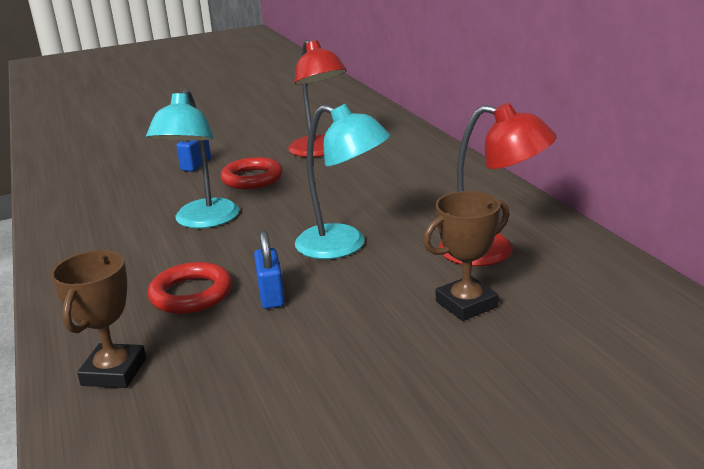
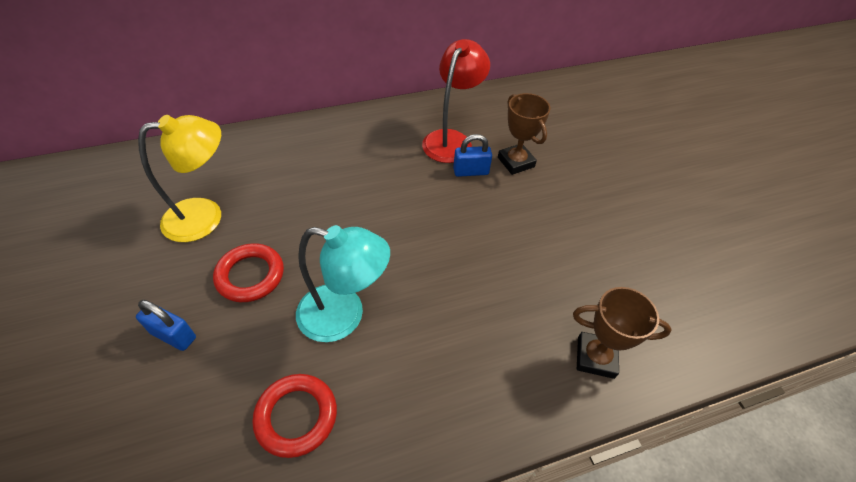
camera: 90 degrees left, 25 degrees up
red ring [148,262,232,314] -> red ring moved to [252,374,337,458]
blue padlock [254,230,285,309] -> blue padlock moved to [453,134,492,177]
red lamp [288,39,347,157] -> yellow lamp [138,115,221,242]
turquoise lamp [295,104,391,259] -> none

